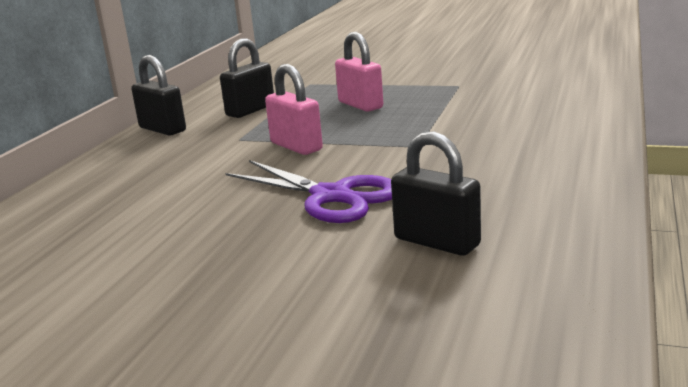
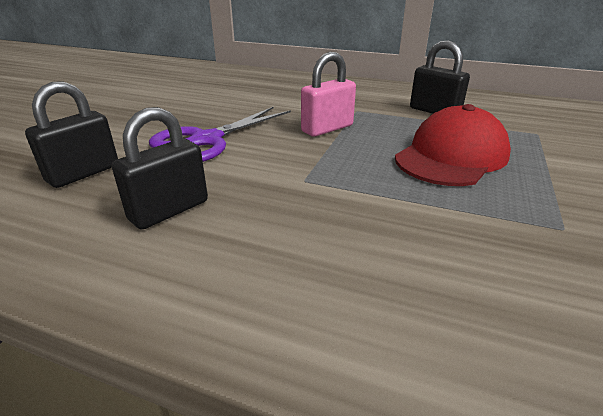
camera: 90 degrees right, 10 degrees up
black padlock [131,55,186,136] -> black padlock moved to [112,107,208,229]
pink padlock [335,32,383,112] -> red cap [395,104,511,186]

